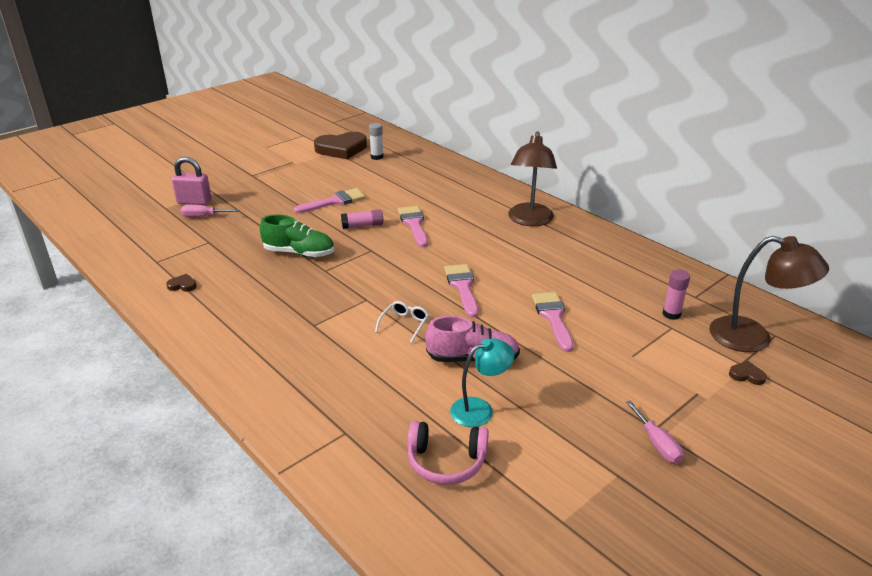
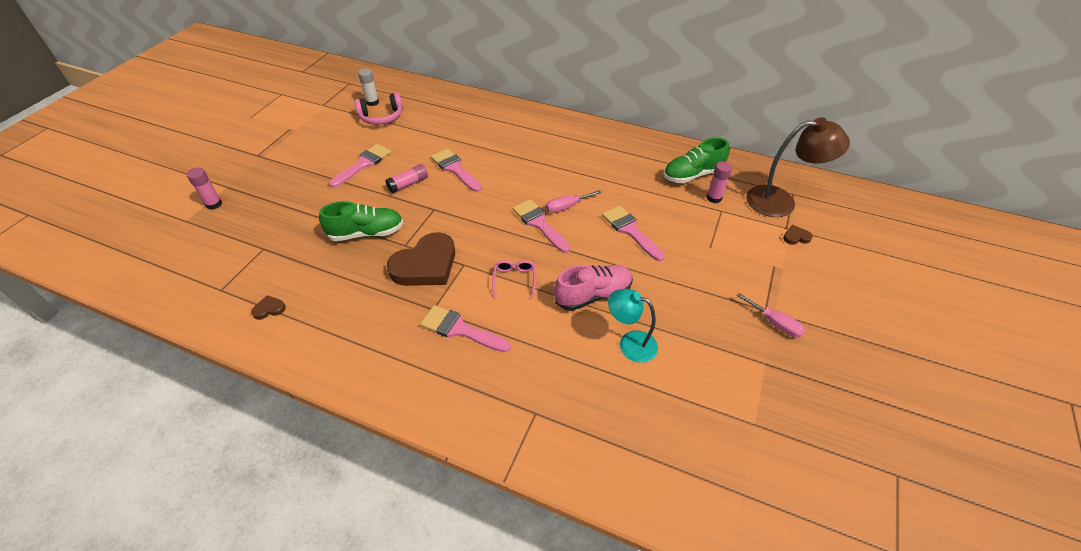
camera: 25 degrees left, 15 degrees up
pink padlock [172,157,211,205] -> pink glue stick [187,167,222,210]
pink screwdriver [181,205,239,217] -> pink screwdriver moved to [546,190,602,213]
brown heart [314,132,367,159] -> brown heart moved to [387,232,455,286]
white glasses [375,301,429,344] -> pink glasses [492,260,536,298]
pink headphones [407,421,489,485] -> pink headphones moved to [354,93,403,125]
turquoise lamp [450,338,514,427] -> turquoise lamp turned 105 degrees counterclockwise [608,289,658,363]
brown lamp [508,131,557,226] -> none
none -> pink brush [420,305,511,352]
none -> green shoe [663,138,729,183]

